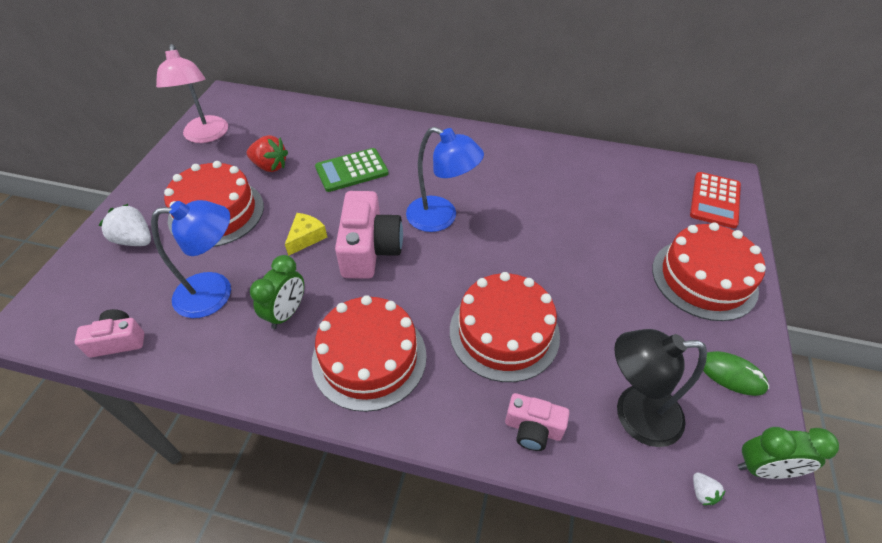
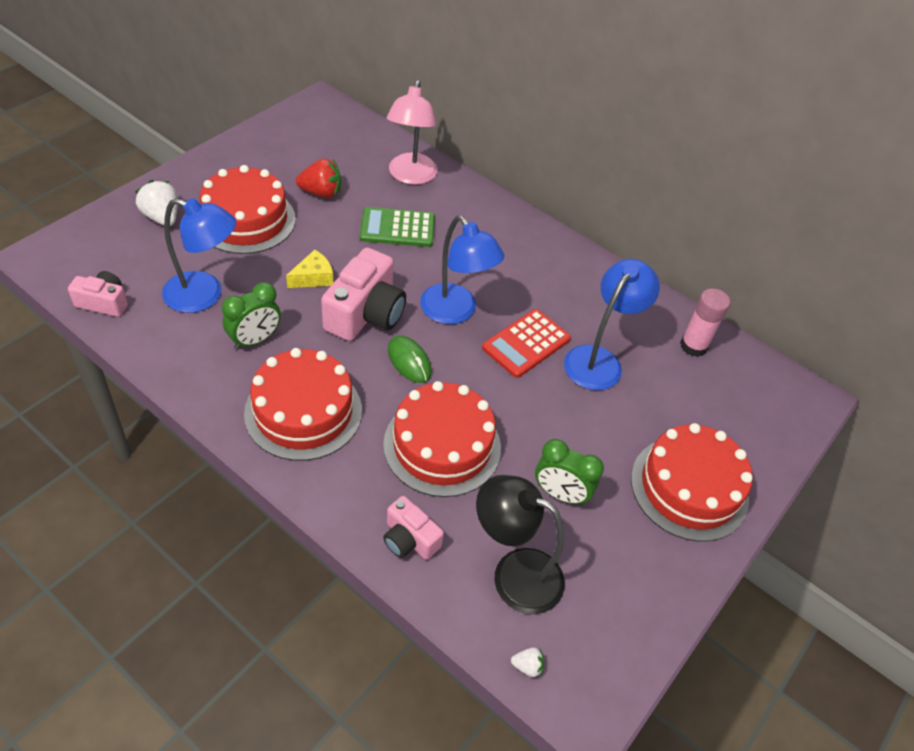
camera: 20 degrees right, 0 degrees up
pink lamp [156,44,228,143] -> pink lamp moved to [387,80,438,185]
red strawberry [247,135,288,172] -> red strawberry turned 45 degrees counterclockwise [296,158,341,198]
red calculator [690,172,741,228] -> red calculator moved to [482,309,571,378]
white strawberry [693,472,726,505] -> white strawberry turned 90 degrees counterclockwise [511,647,544,677]
green mouse [703,351,769,396] -> green mouse moved to [388,335,432,383]
green clock [738,427,839,479] -> green clock moved to [535,439,604,506]
none -> blue lamp [564,259,660,390]
none -> pink glue stick [680,288,730,357]

